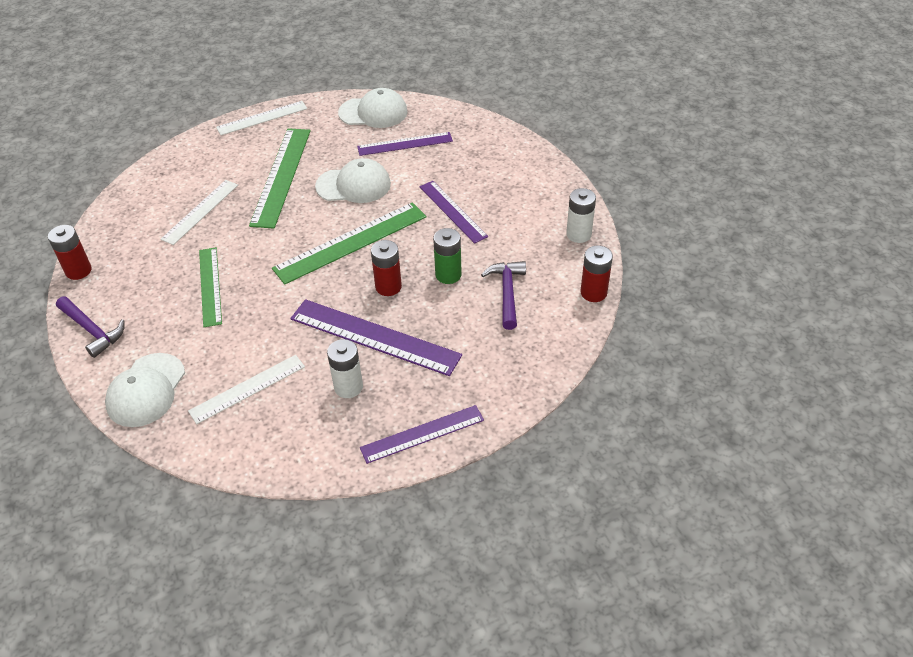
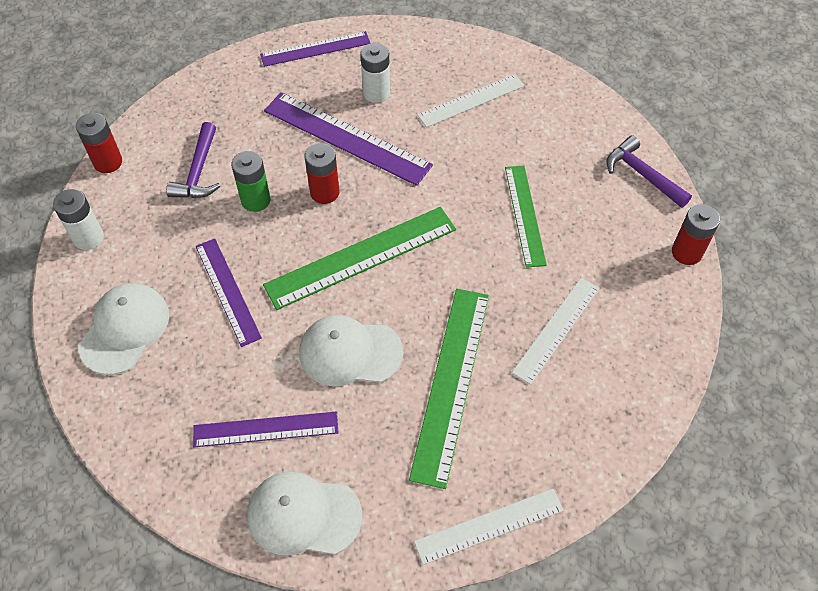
camera: 175 degrees left, 10 degrees up
white cap [105,353,185,427] -> white cap moved to [78,283,169,375]

